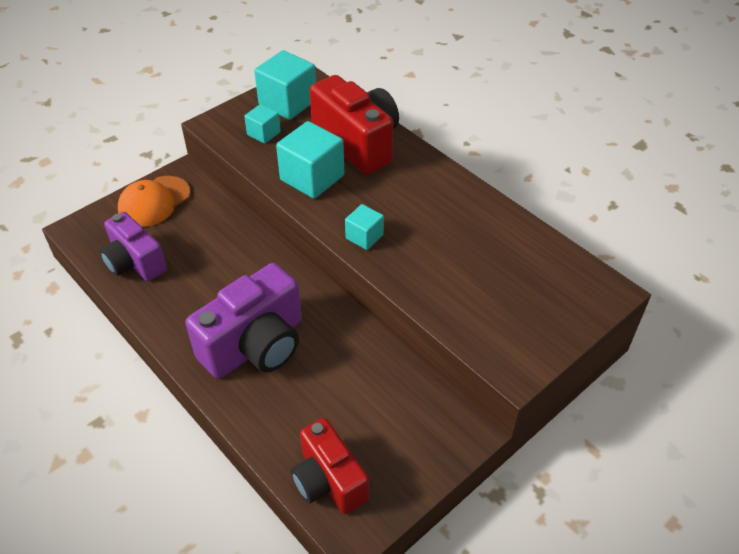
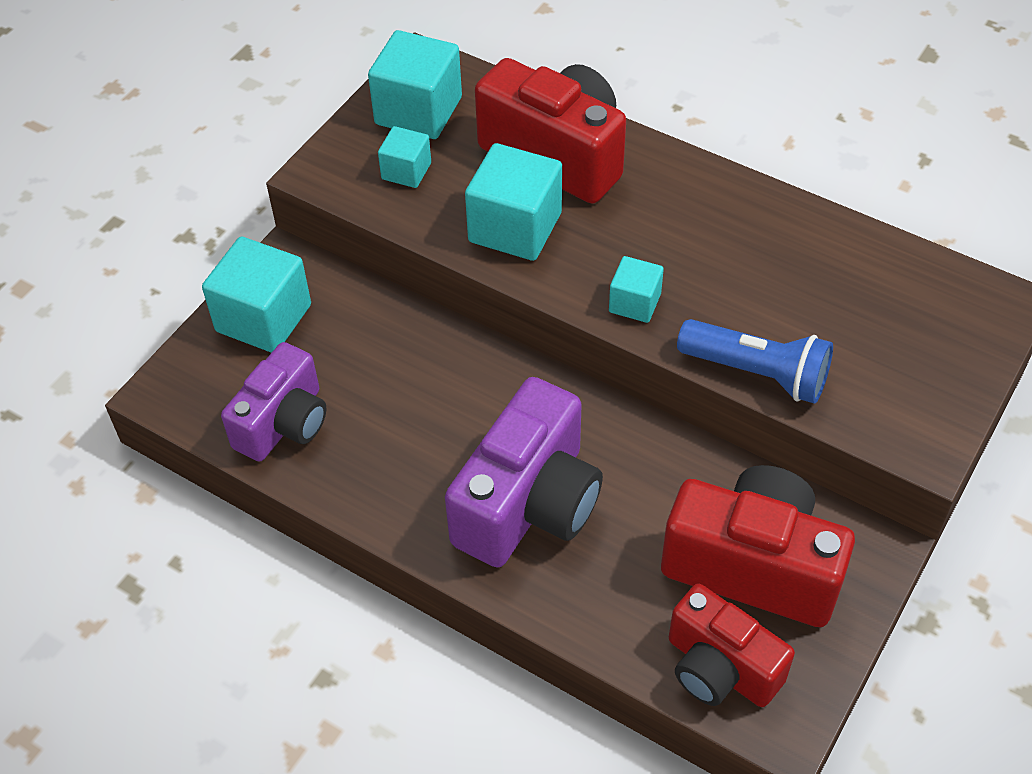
camera: 15 degrees left, 5 degrees up
purple camera [100,212,167,281] -> purple camera turned 90 degrees counterclockwise [221,342,326,462]
orange cap [118,176,190,227] -> turquoise cube [202,237,311,353]
none -> red camera [661,465,855,627]
none -> blue flashlight [677,319,833,404]

